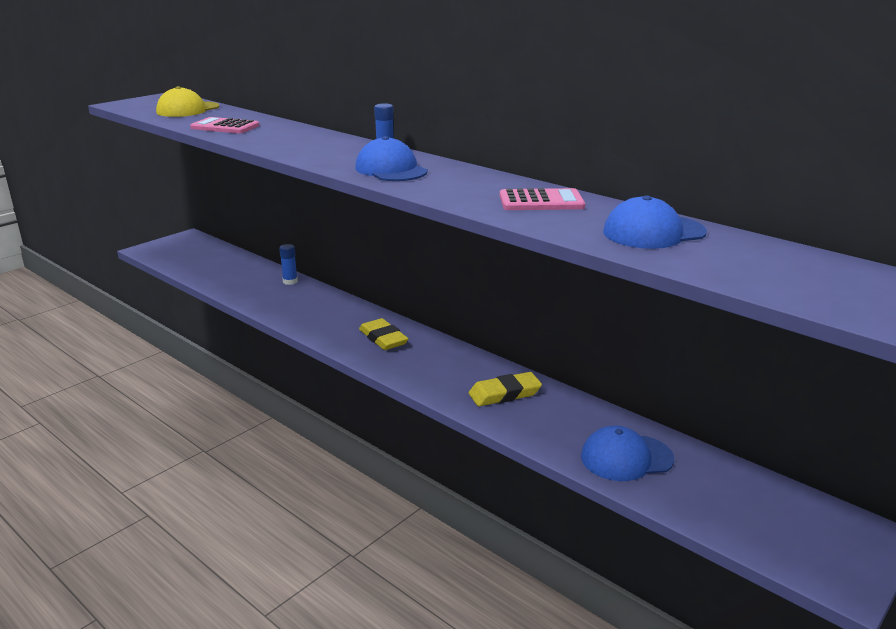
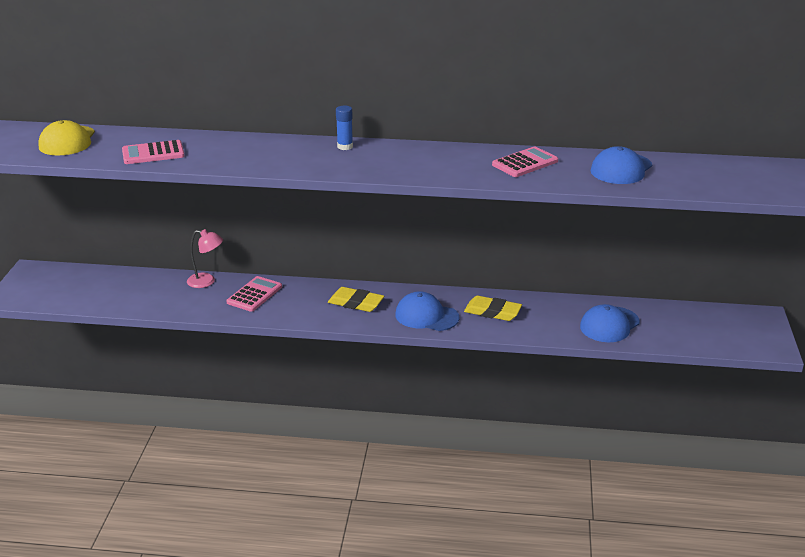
camera: 35 degrees left, 5 degrees up
blue glue stick [279,244,298,285] -> pink lamp [187,229,223,288]
blue cap [355,136,428,181] -> blue cap moved to [395,291,460,331]
yellow eraser [469,372,542,406] -> yellow eraser turned 75 degrees clockwise [464,296,522,321]
none -> pink calculator [226,276,282,312]

